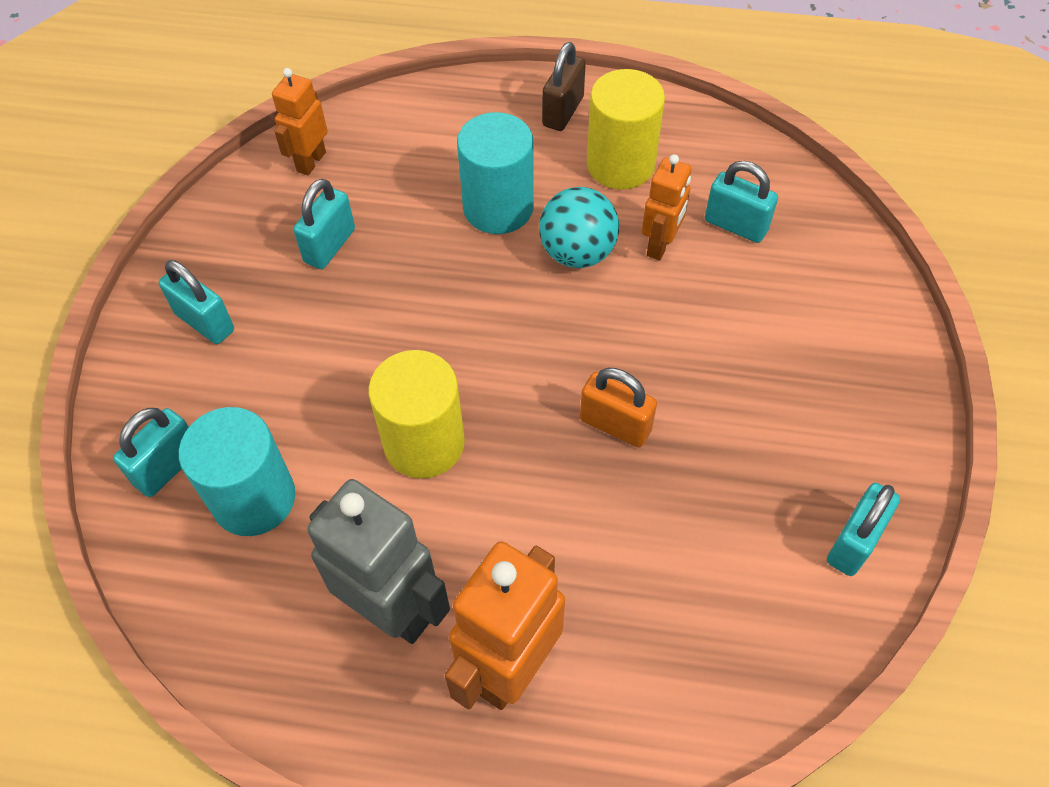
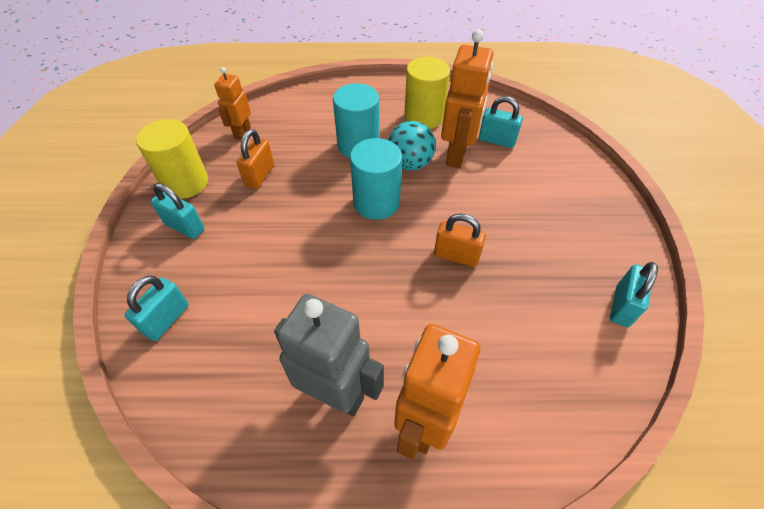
camera: 10 degrees left, 5 degrees down
turquoise cylinder [179,407,295,536] -> turquoise cylinder moved to [350,138,402,220]
turquoise padlock [293,179,355,269] -> orange padlock [237,129,274,189]
yellow cylinder [369,350,465,478] -> yellow cylinder moved to [136,119,208,199]
brown padlock [542,42,586,131] -> none
orange robot [642,154,691,260] -> orange robot [441,30,493,168], size x1.71

